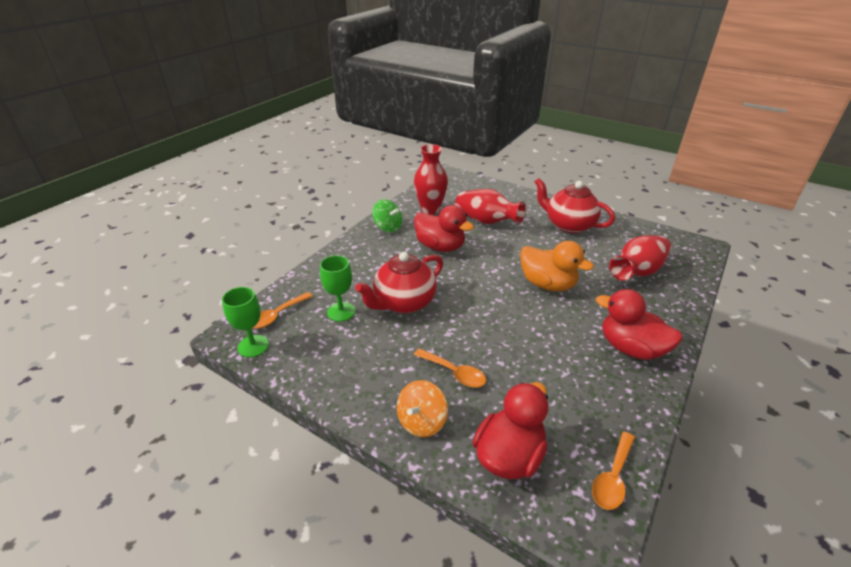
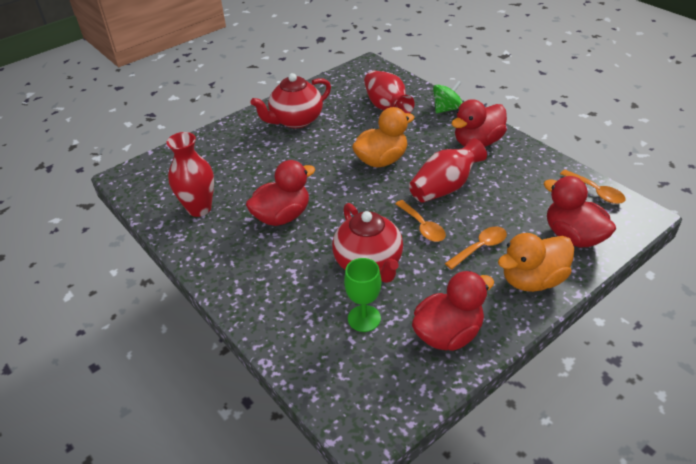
camera: 70 degrees left, 5 degrees up
green goblet [222,287,269,358] -> none
orange spoon [253,292,313,329] -> orange spoon moved to [395,200,446,242]
green spinning top [372,199,402,233] -> green spinning top moved to [433,80,463,113]
orange spinning top [397,380,448,437] -> orange duck [498,233,574,292]
red vase [455,189,526,224] -> red vase moved to [409,138,487,203]
none -> red duck [412,271,494,351]

